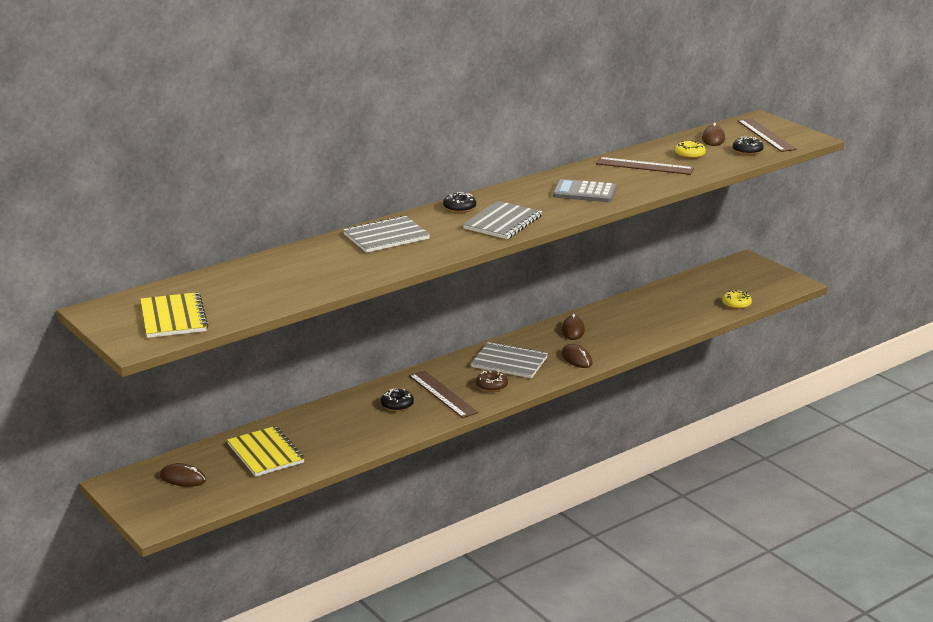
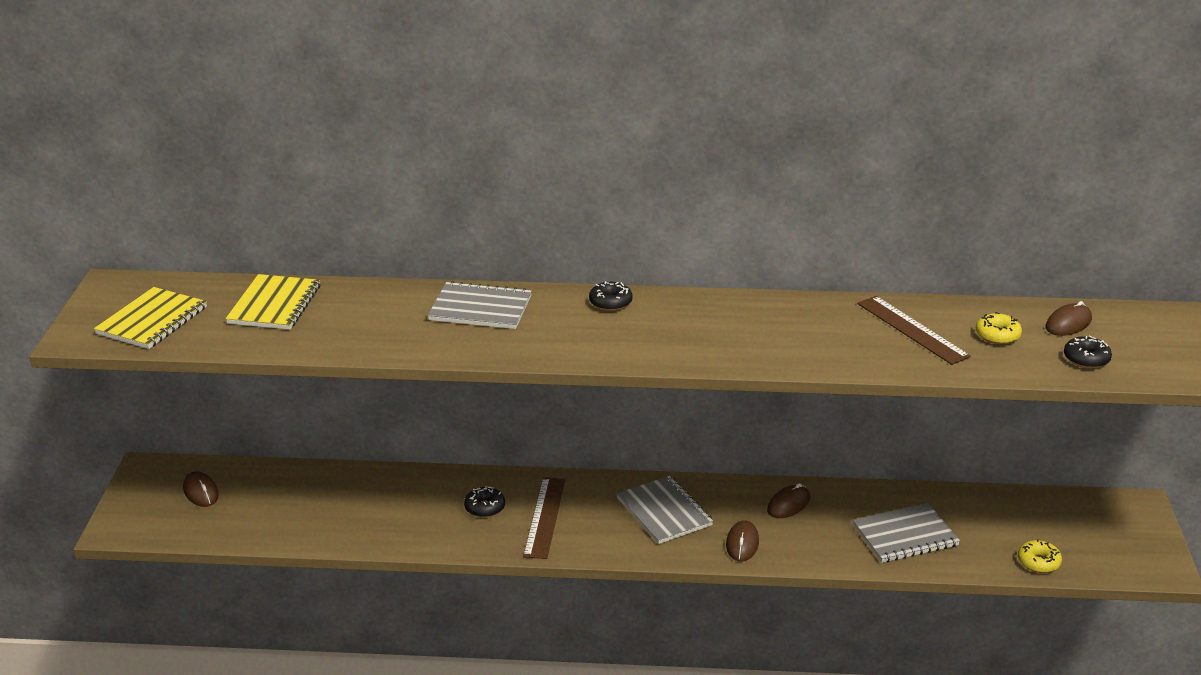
camera: 40 degrees right, 5 degrees up
yellow notebook [227,426,305,477] -> yellow notebook moved to [225,274,320,330]
grey notebook [463,201,542,239] -> grey notebook moved to [853,503,960,563]
brown donut [476,370,508,392] -> none
grey calculator [553,179,616,202] -> none
brown ruler [738,119,796,152] -> none

